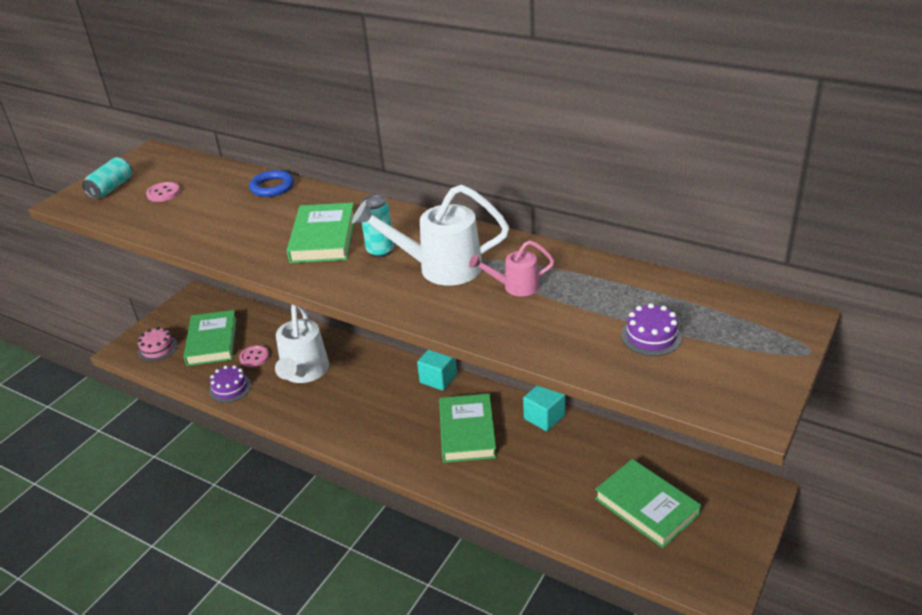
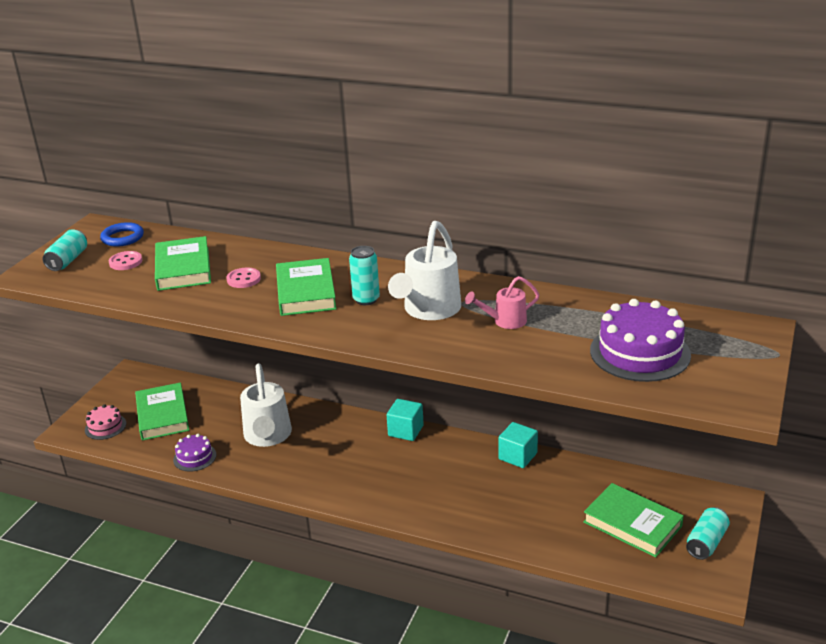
camera: 10 degrees left, 5 degrees down
pink button [239,345,269,367] -> pink button moved to [227,268,261,288]
blue ring [249,170,294,197] -> blue ring moved to [100,222,144,247]
white watering can [352,185,509,286] -> white watering can turned 60 degrees counterclockwise [388,221,461,320]
green book [439,394,497,463] -> green book moved to [155,236,211,291]
purple cake [621,303,682,356] -> purple cake [590,299,691,382], size x1.84
none -> turquoise can [686,507,730,560]

